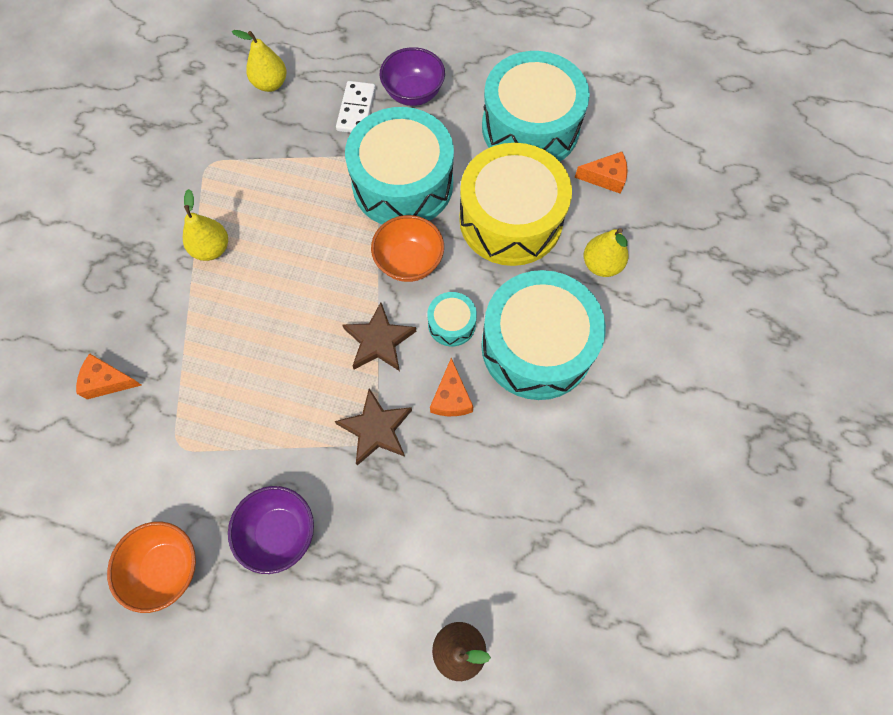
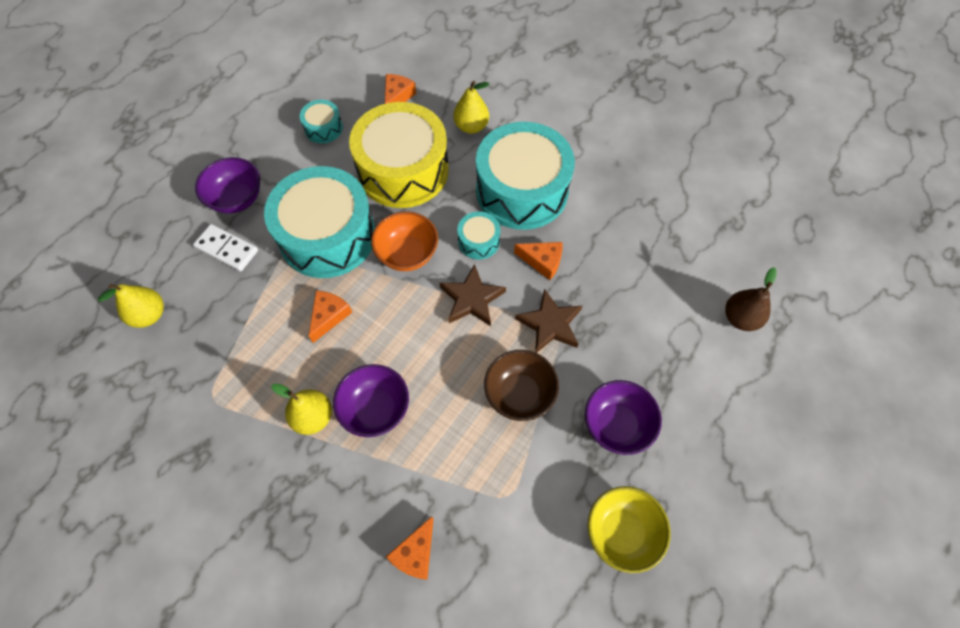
camera: 70 degrees left, 5 degrees down
orange bowl [107,522,196,613] -> yellow bowl [588,486,671,573]
turquoise drum [482,51,590,161] -> turquoise drum [300,100,343,143], size x0.44
none -> orange cheese [309,291,352,343]
none -> purple bowl [333,364,409,437]
none -> brown bowl [484,350,559,421]

